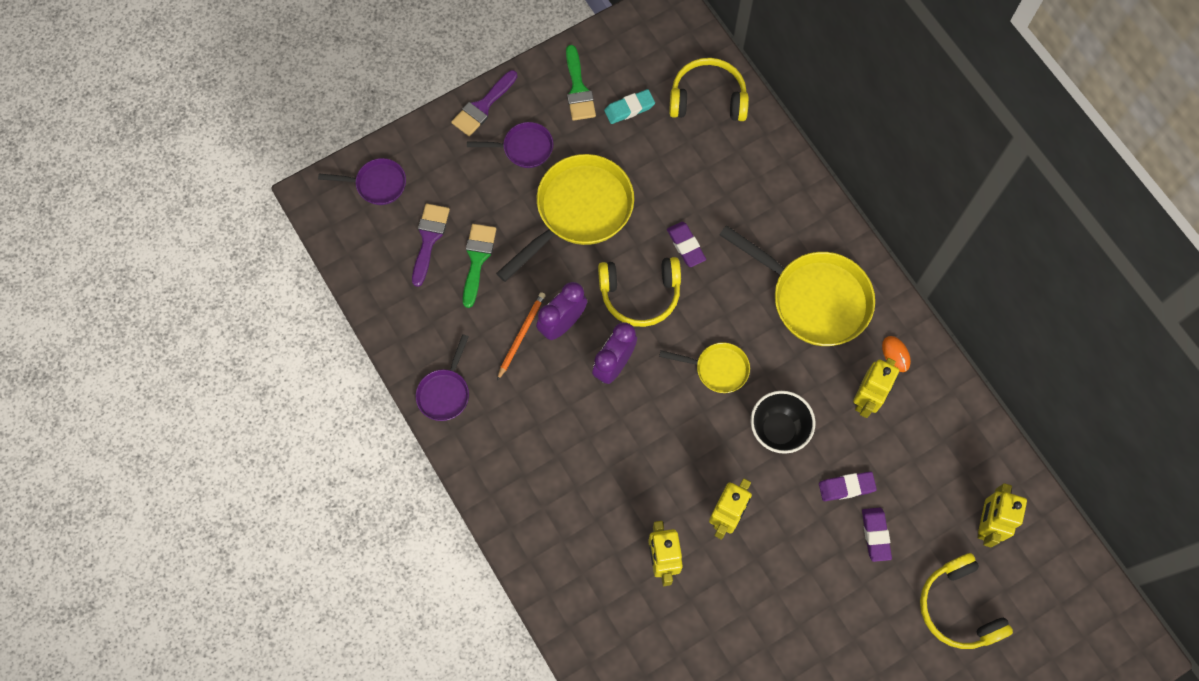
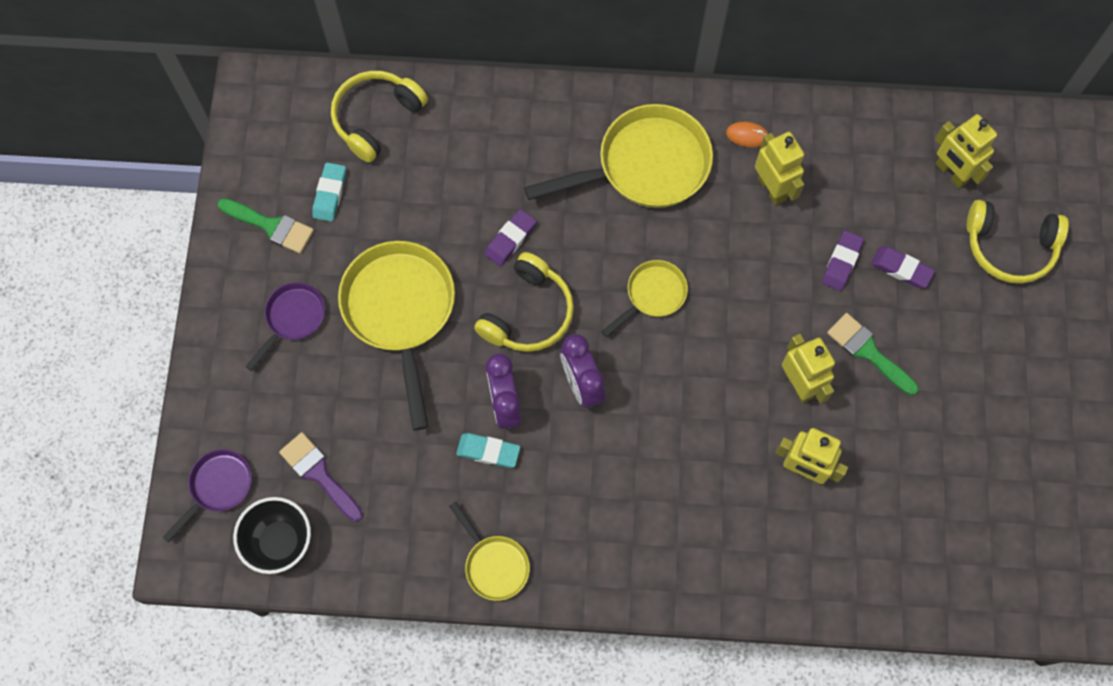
camera: 55 degrees left, 0 degrees up
purple pan [416,334,469,421] -> yellow pan [449,502,530,601]
purple brush [451,70,517,136] -> none
green brush [463,224,496,308] -> green brush moved to [827,313,918,395]
orange pencil [497,292,546,380] -> turquoise eraser [456,433,520,468]
purple eraser [667,222,706,267] -> purple eraser turned 60 degrees counterclockwise [484,209,536,266]
black bowl [751,391,815,454] -> black bowl moved to [233,497,311,574]

